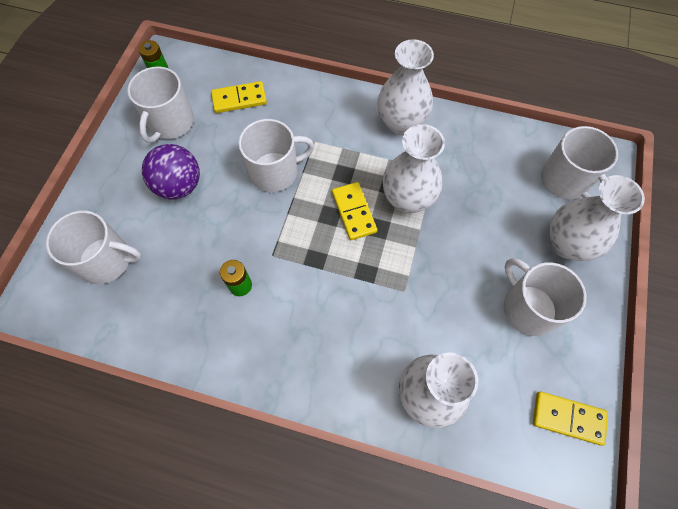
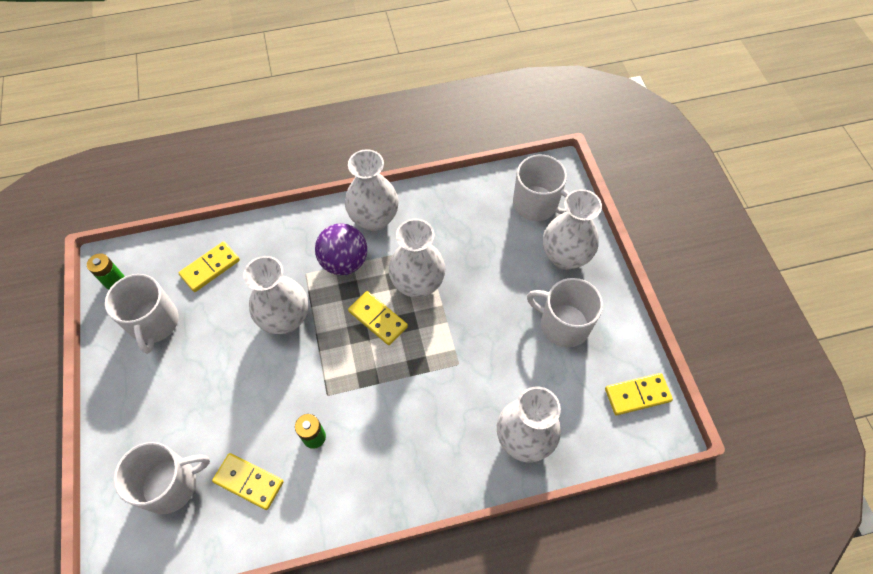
camera: 30 degrees left, 5 degrees down
purple ball [142,144,200,200] -> purple ball moved to [315,223,367,275]
white mug [238,119,314,192] -> white vase [243,256,308,334]
none -> yellow domino [212,453,284,510]

